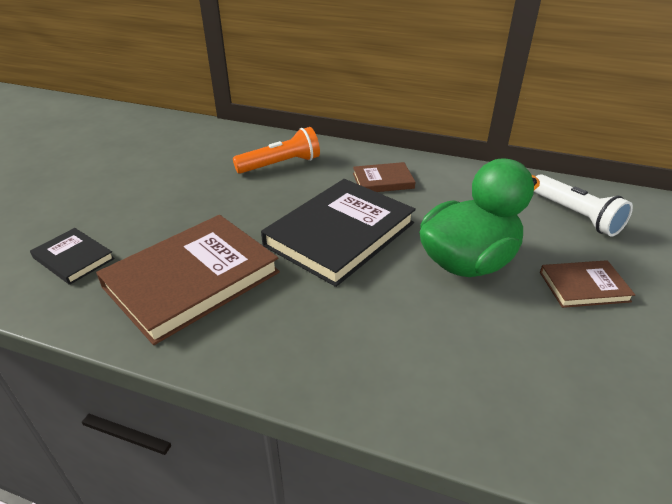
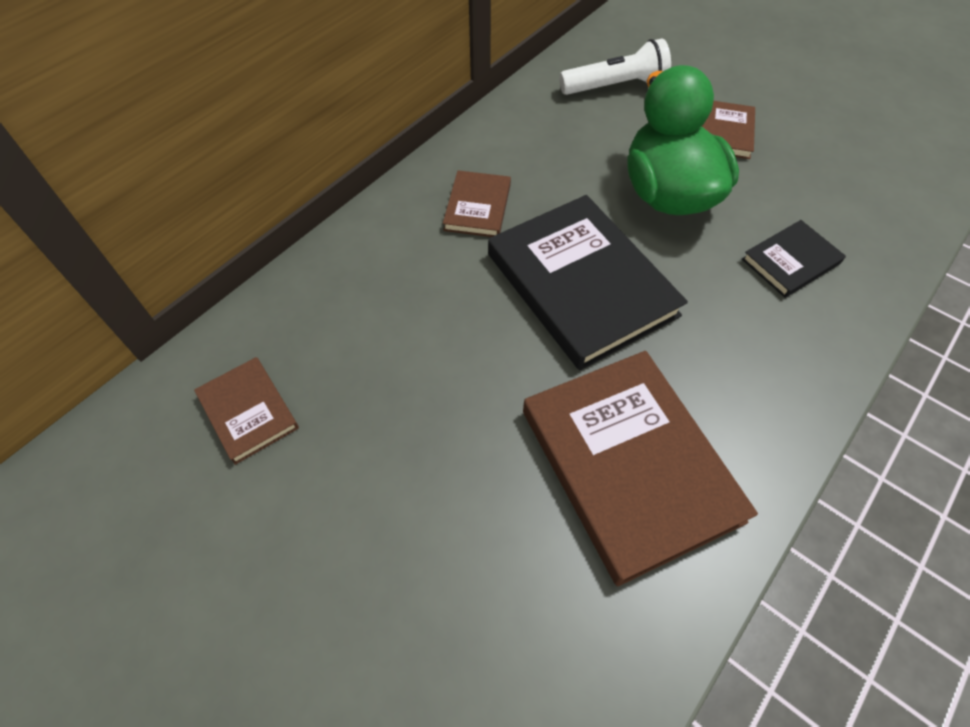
camera: 70 degrees left, 20 degrees up
black book [30,228,115,285] -> black book moved to [742,220,846,298]
orange flashlight [233,127,320,174] -> none
none -> brown book [194,357,299,465]

